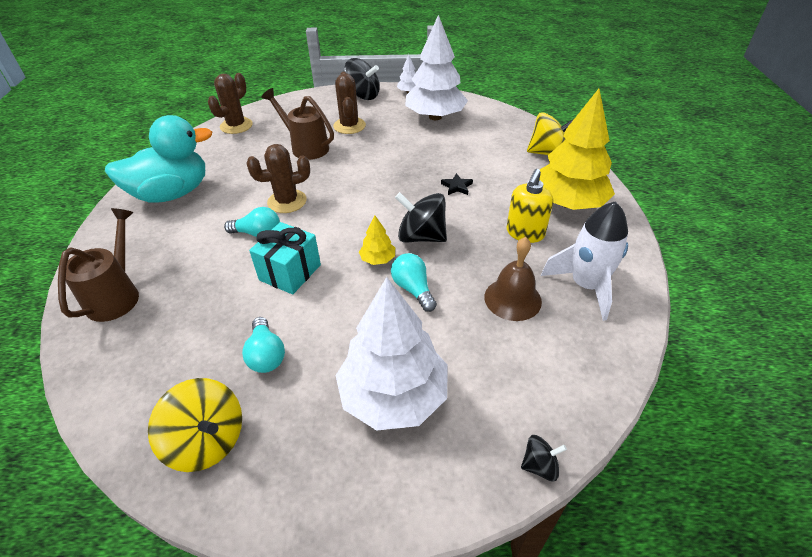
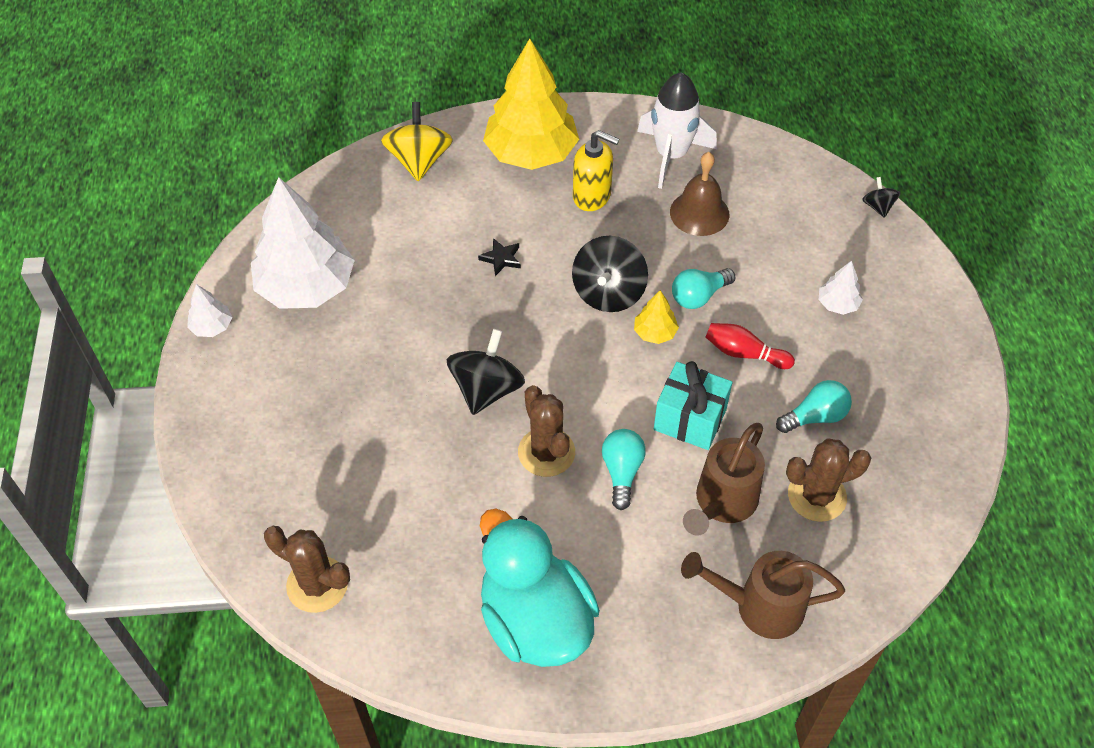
camera: 95 degrees left, 10 degrees up
yellow spinning top [148,378,242,472] -> none
brown watering can [261,88,334,160] -> brown watering can moved to [683,423,765,536]
brown cactus [333,72,366,134] -> brown cactus moved to [786,439,871,522]
white tree [335,277,448,431] -> white tree [819,261,863,315], size x0.43
black spinning top [344,58,380,100] -> black spinning top moved to [447,329,525,415]
none -> red bowling pin [706,323,795,369]

